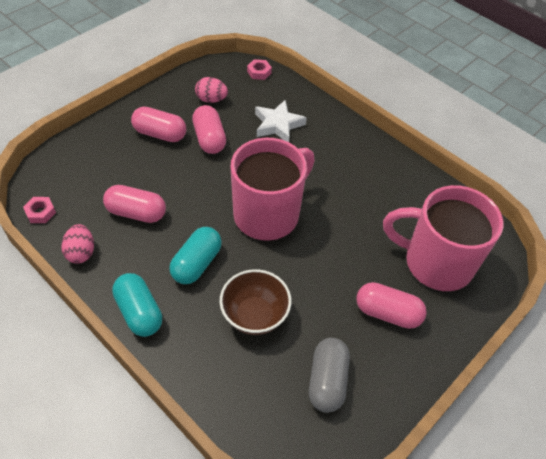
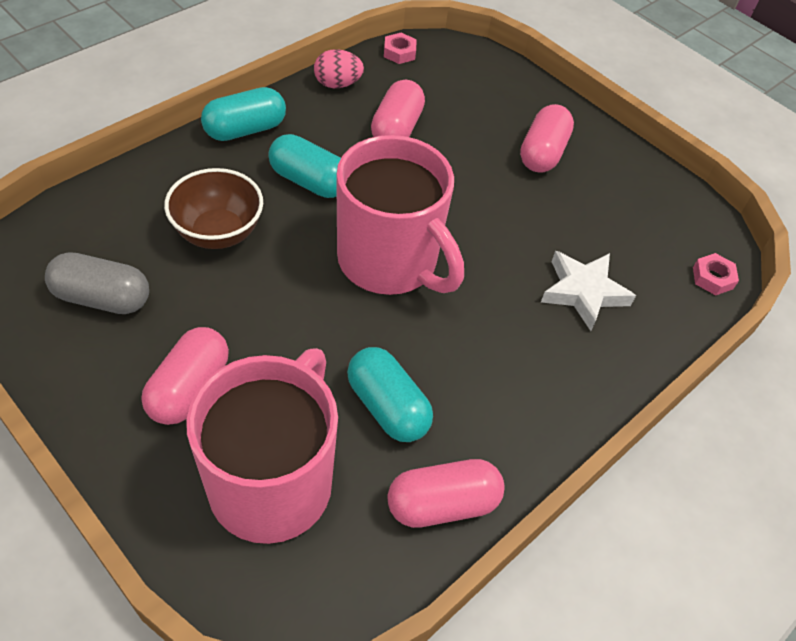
camera: 90 degrees right, 0 degrees up
pink capsule [192,105,226,154] -> pink capsule moved to [387,459,505,528]
pink egg [195,77,228,103] -> none
none -> turquoise capsule [347,347,433,442]

